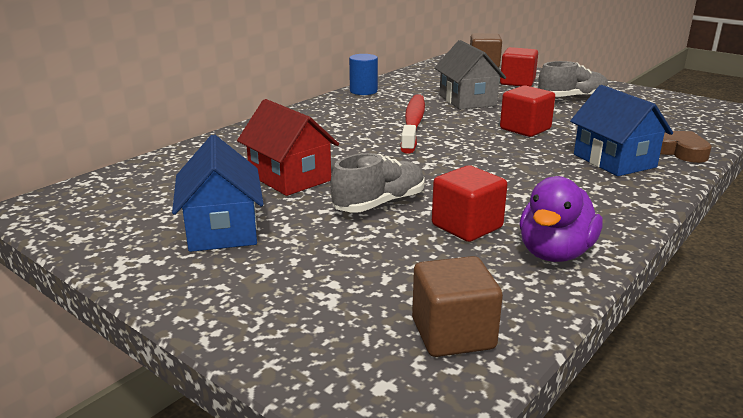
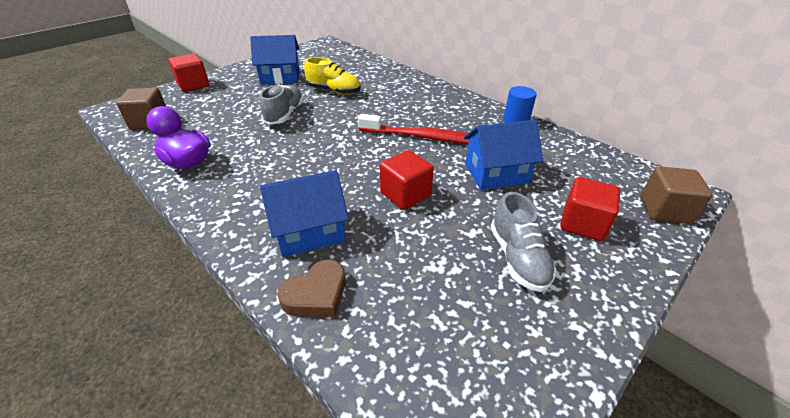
camera: 95 degrees right, 15 degrees up
red house [237,99,339,196] -> yellow shoe [304,57,361,95]
grey shoe [331,153,425,213] -> grey shoe turned 135 degrees counterclockwise [260,84,304,125]
red cube [432,165,507,242] -> red cube moved to [169,53,209,92]
grey house [435,40,506,110] -> blue house [464,120,543,190]

